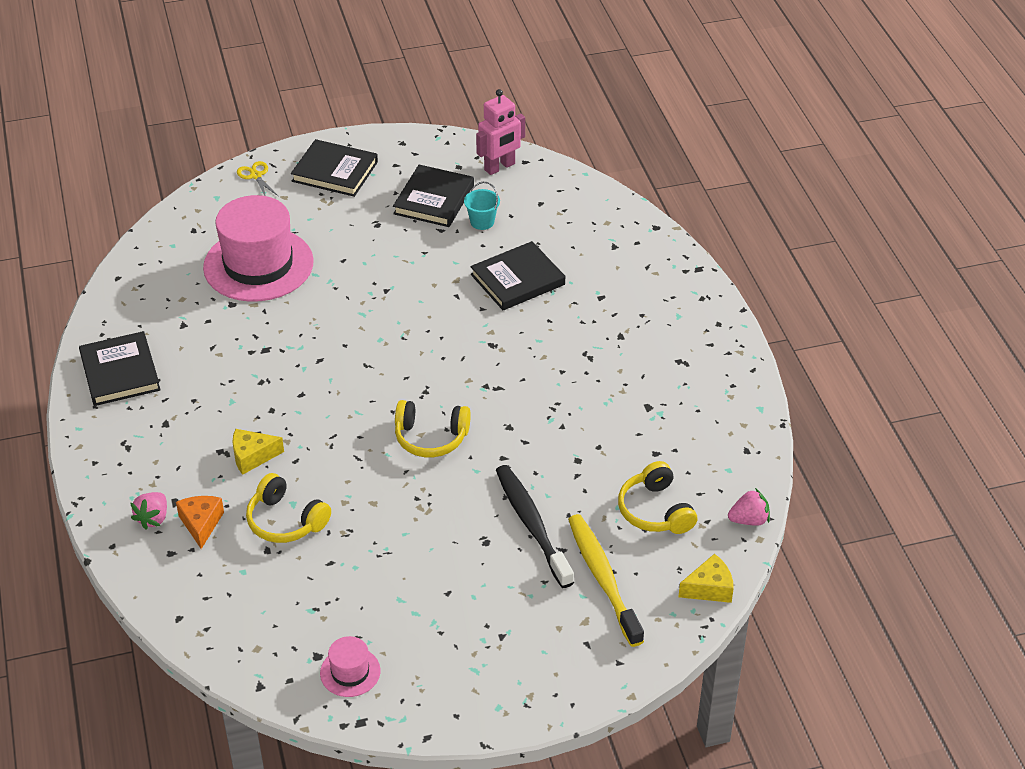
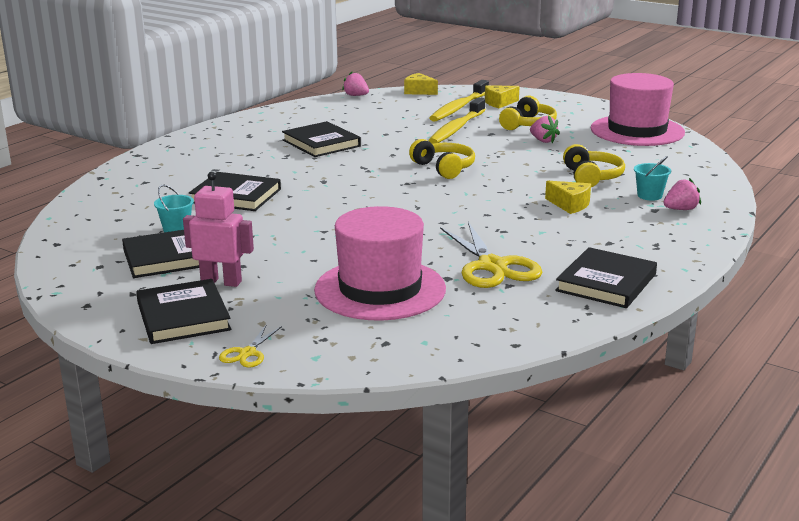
camera: 130 degrees left, 20 degrees down
orange cheese [176,496,224,549] -> turquoise bucket [634,156,671,201]
pink hat [320,636,381,697] -> pink hat [591,73,685,146], size x2.25
pink robot [476,89,525,175] -> pink robot moved to [183,171,254,287]
black toothbrush [496,465,574,588] -> yellow toothbrush [428,97,486,144]
yellow headphones [618,461,697,534] -> yellow headphones moved to [499,96,557,130]
none -> black book [282,121,361,157]
none -> yellow scissors [440,222,542,288]
none -> yellow cheese [485,86,520,108]
none -> pink strawberry [530,115,560,143]

